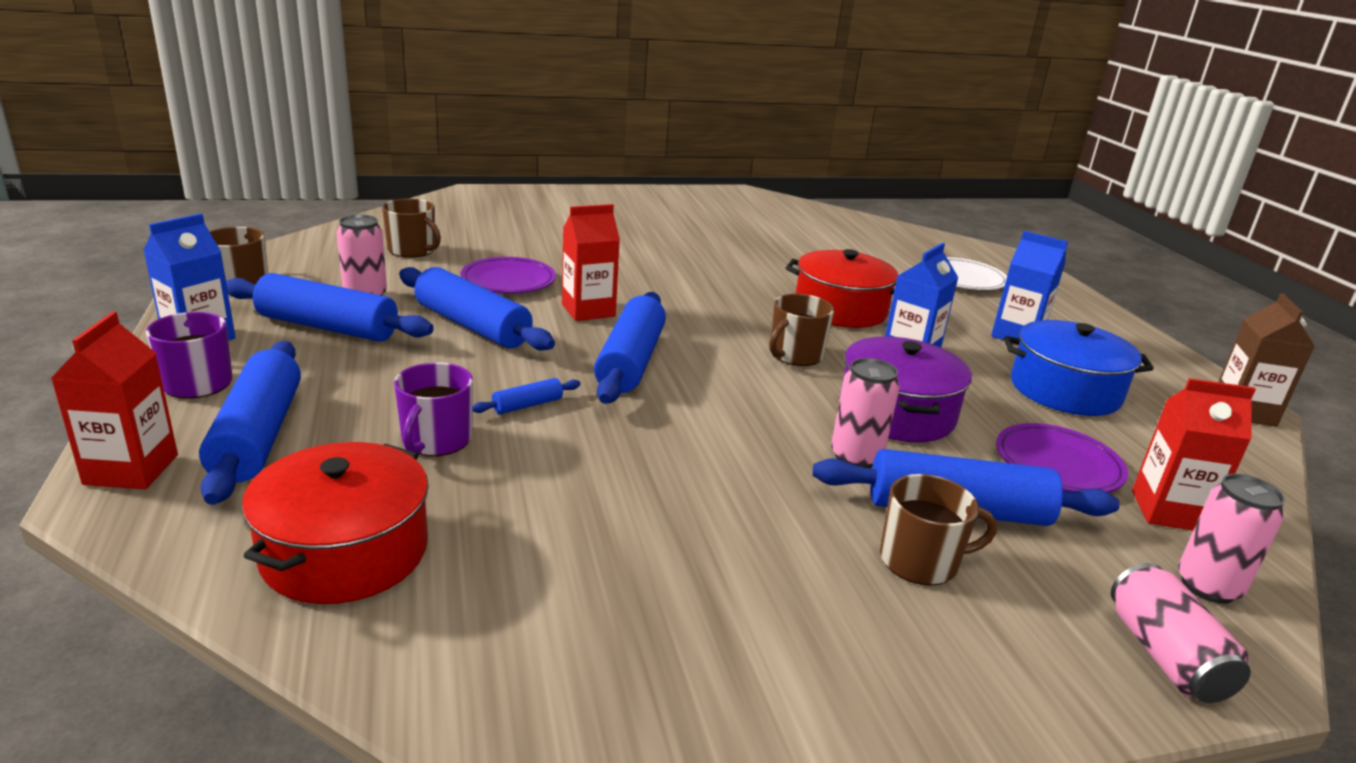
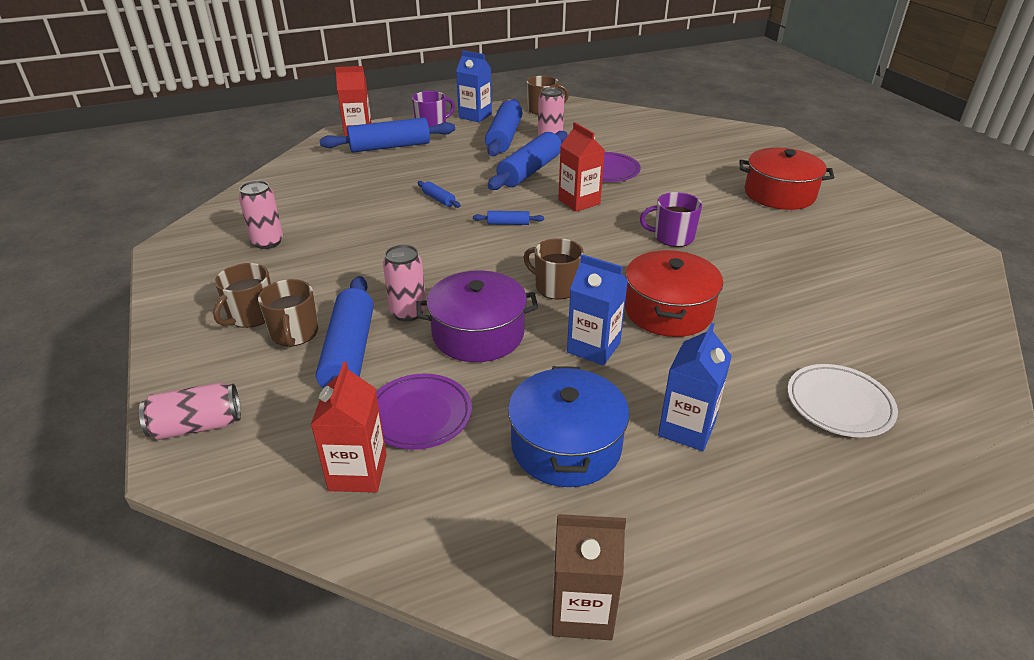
camera: 85 degrees right, 10 degrees up
red pot [242,442,429,604] -> red pot moved to [740,148,834,210]
brown mug [382,198,441,258] -> brown mug moved to [213,263,271,328]
purple mug [394,362,473,456] -> purple mug moved to [640,192,702,247]
blue rolling pin [594,292,666,404] -> blue rolling pin [473,211,544,225], size x0.44
pink can [1178,474,1285,604] -> pink can moved to [239,180,283,249]

